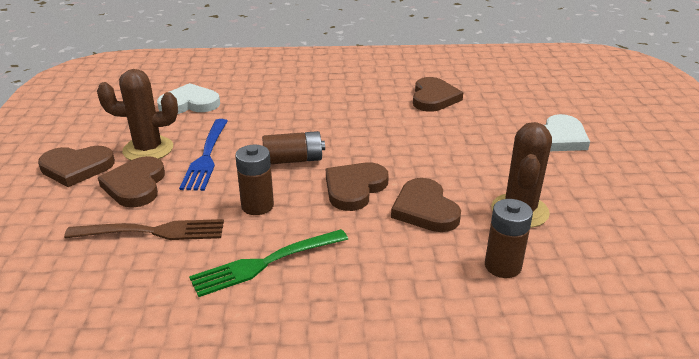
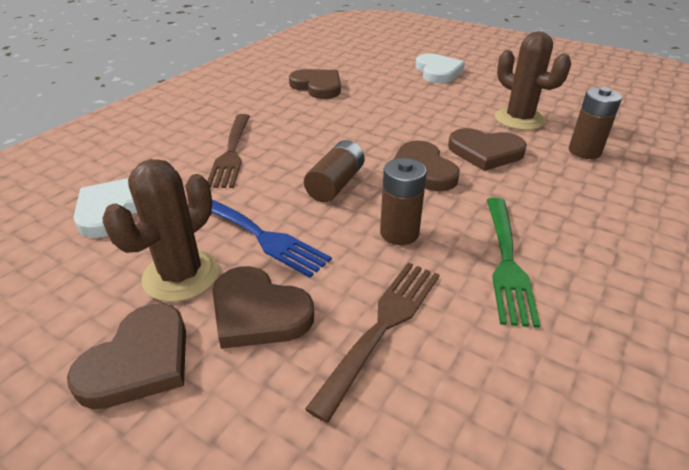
camera: 55 degrees left, 5 degrees up
none -> brown fork [207,114,250,188]

